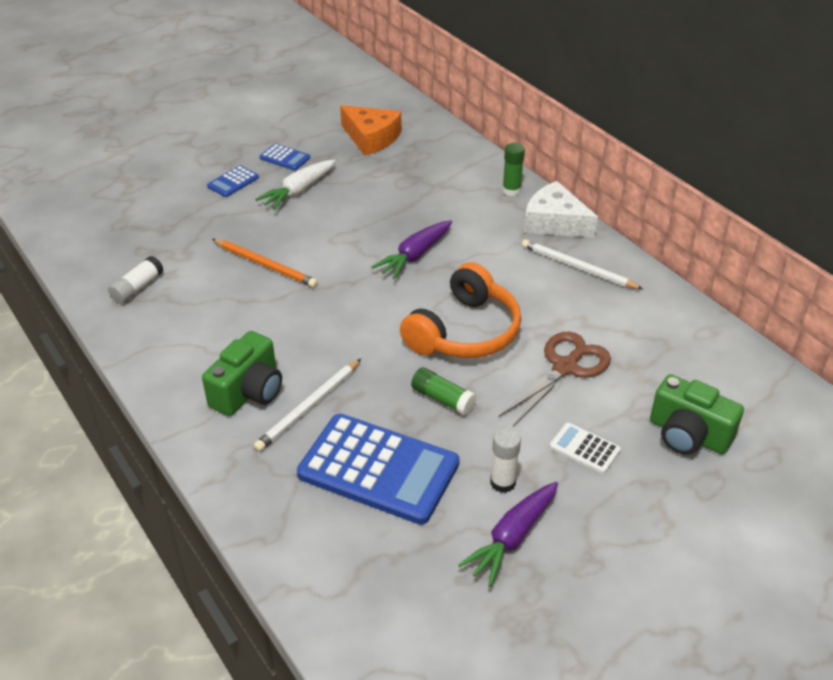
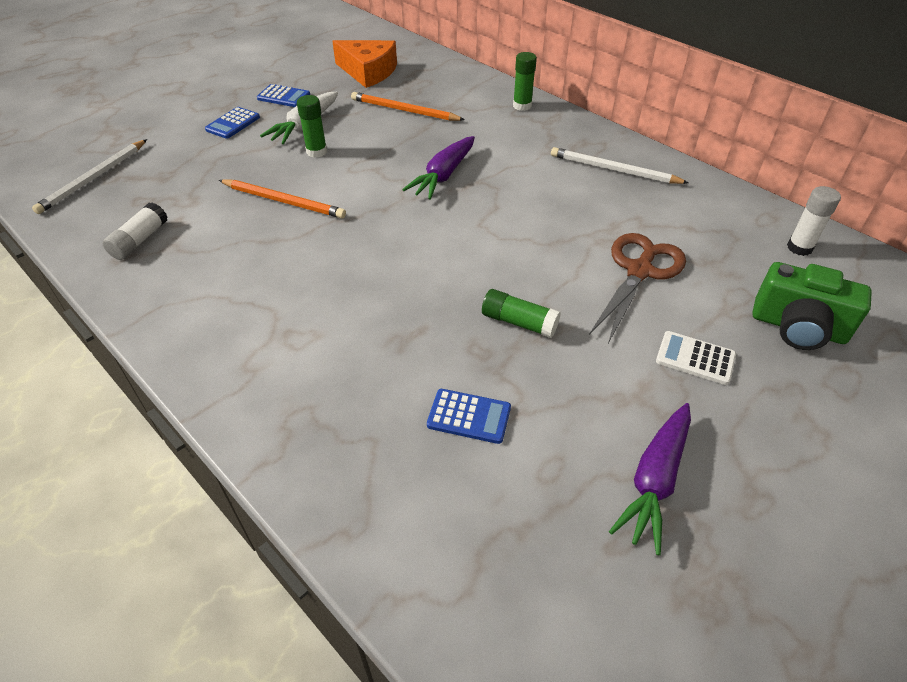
camera: 10 degrees left, 5 degrees up
green camera [202,331,282,416] -> none
white pencil [254,359,361,451] -> white pencil moved to [32,139,147,214]
blue calculator [297,414,459,525] -> blue calculator [427,389,511,444], size x0.44
orange headphones [400,262,521,358] -> none
white glue stick [490,428,521,493] -> white glue stick moved to [787,186,841,256]
white cheese [524,181,598,238] -> none
none -> green glue stick [297,95,327,158]
none -> orange pencil [351,92,465,121]

